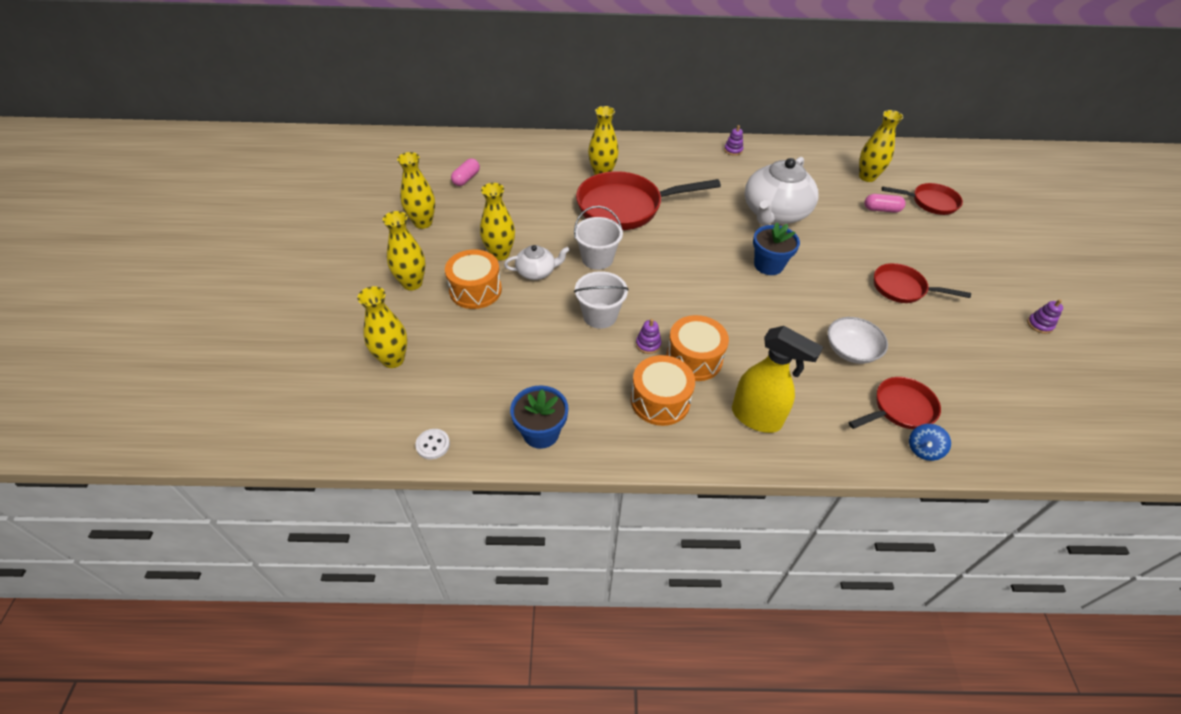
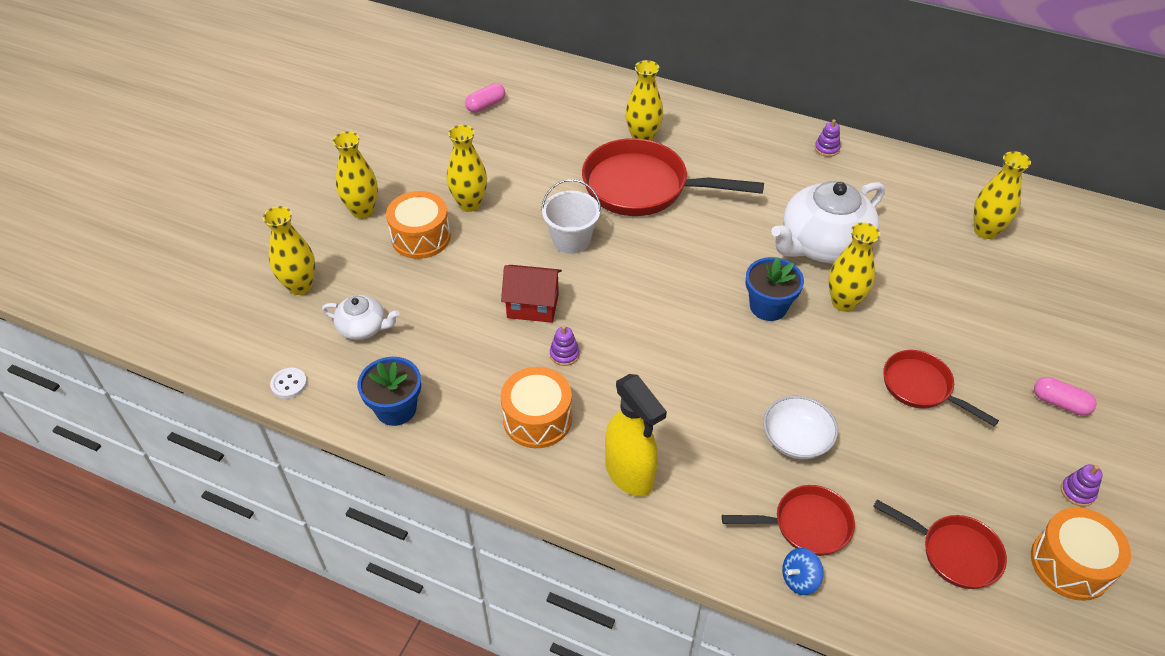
camera: 25 degrees right, 0 degrees up
yellow vase [397,152,435,229] -> yellow vase moved to [828,222,880,312]
white teapot [504,245,569,280] -> white teapot moved to [322,295,400,340]
white bucket [574,271,629,329] -> red house [501,265,562,323]
orange drum [666,315,729,381] -> orange drum moved to [1031,507,1131,601]
pink capsule [864,194,906,213] -> pink capsule moved to [1034,377,1097,416]
red pan [882,183,963,215] -> red pan moved to [873,500,1007,589]

